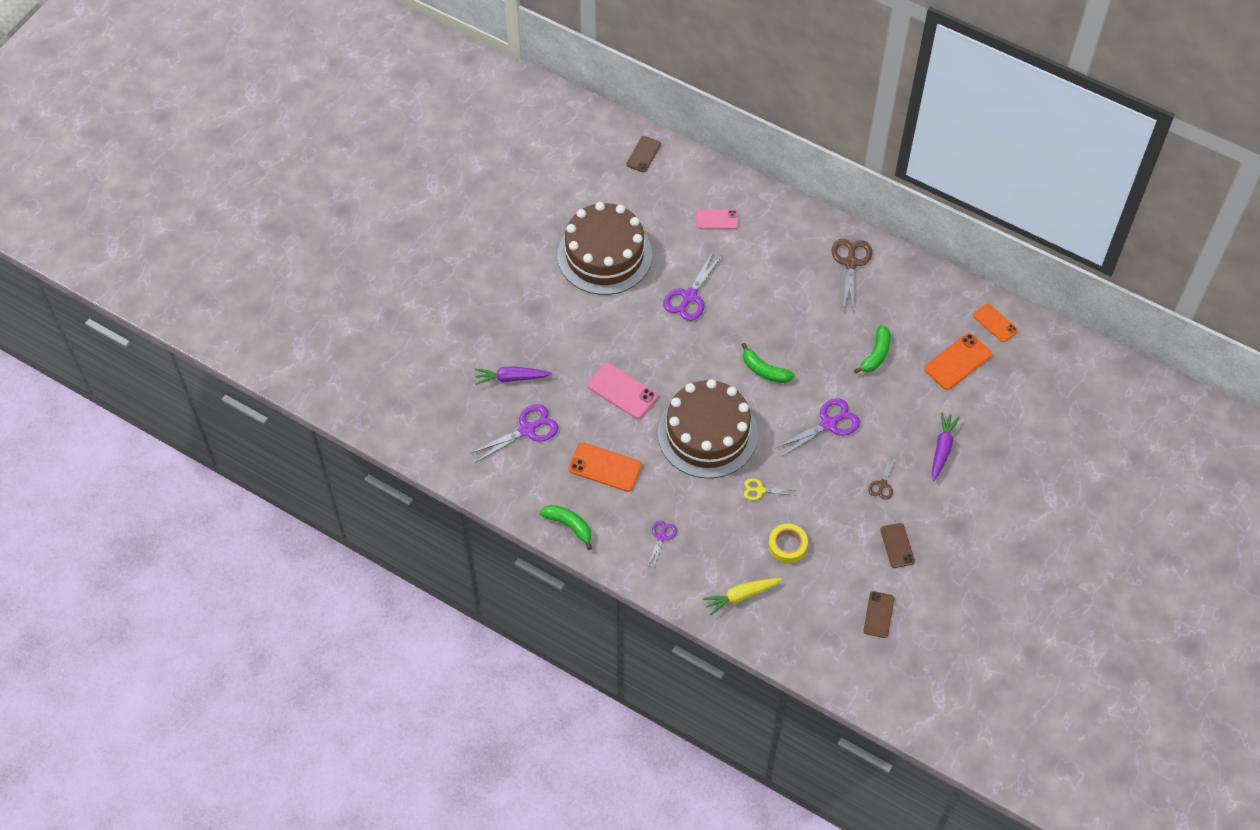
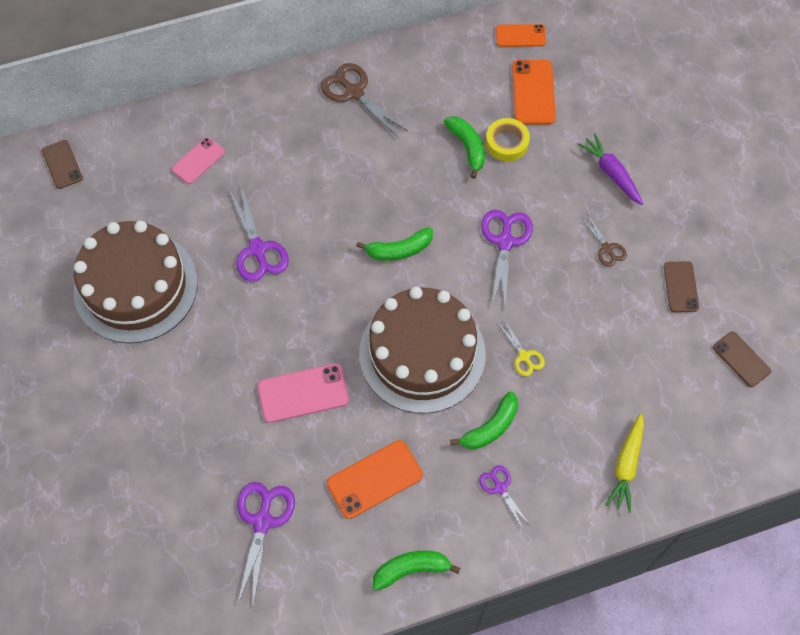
camera: 50 degrees left, 5 degrees up
purple carrot [474,366,552,385] -> none
yellow scissors [744,478,794,500] -> yellow scissors turned 75 degrees counterclockwise [498,319,545,376]
yellow tape [768,524,808,563] -> yellow tape moved to [486,118,530,161]
brown phone [880,523,915,568] -> brown phone turned 60 degrees clockwise [664,261,699,312]
none -> green banana [450,391,518,449]

